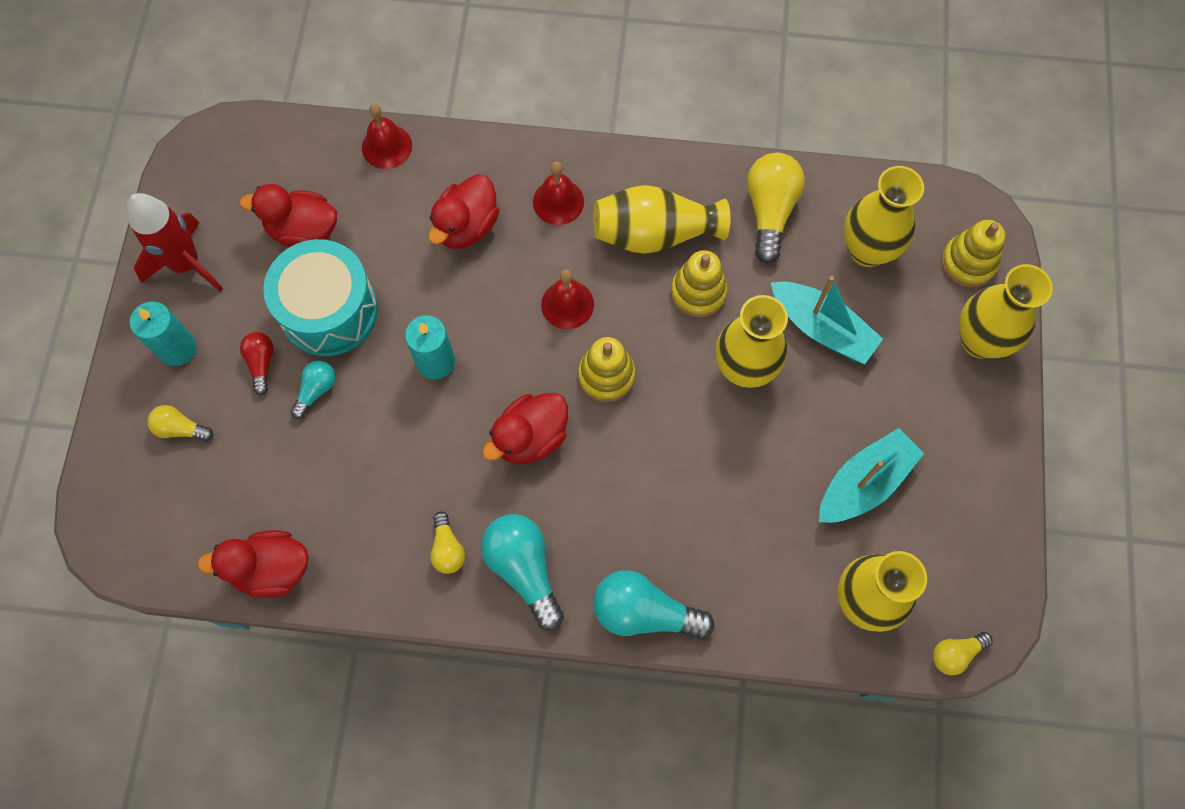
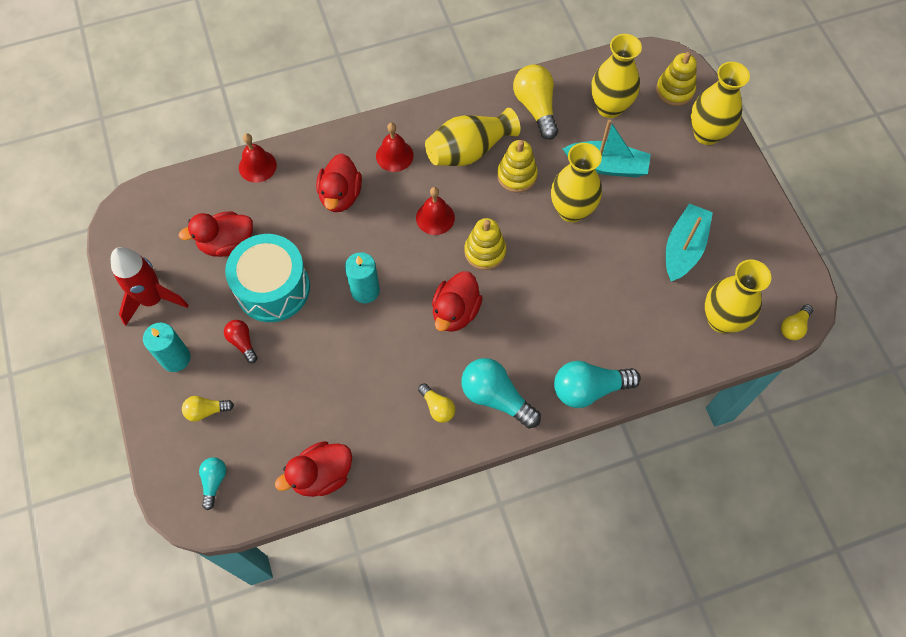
camera: 25 degrees left, 5 degrees down
turquoise light bulb [290,361,335,419] -> turquoise light bulb moved to [199,457,227,510]

